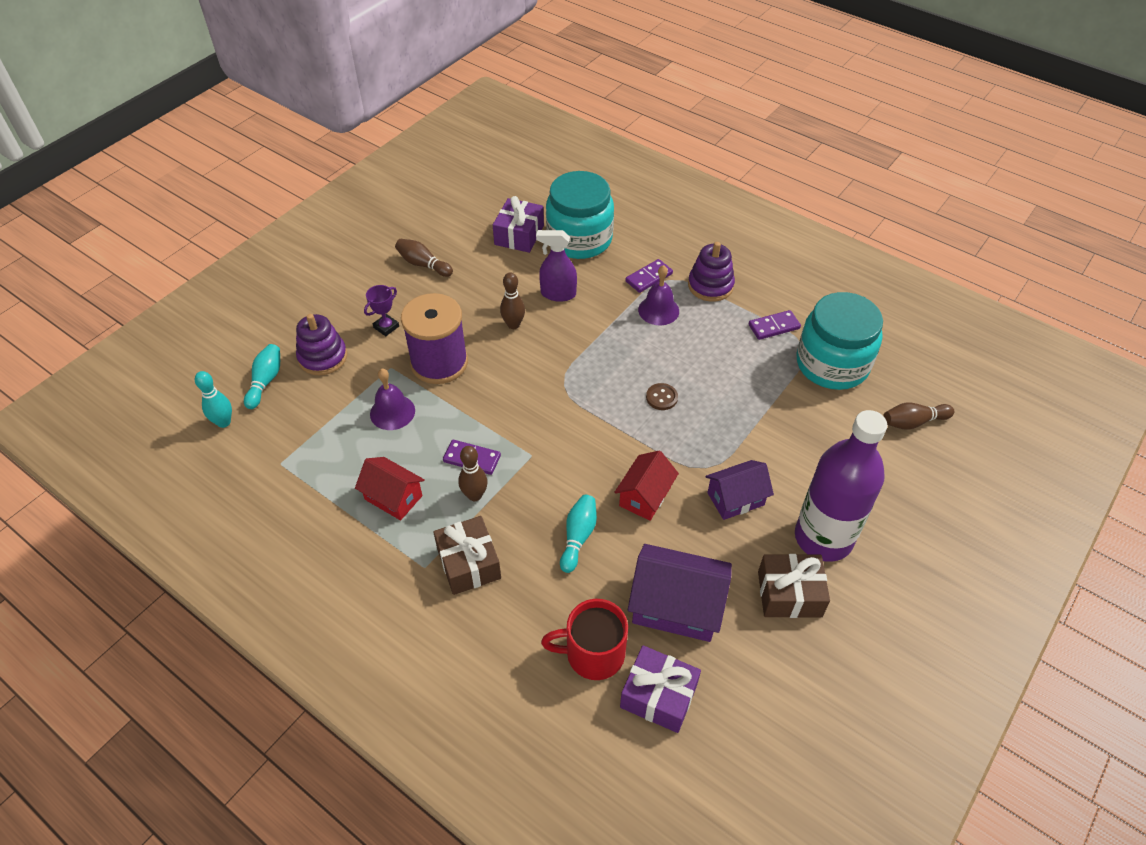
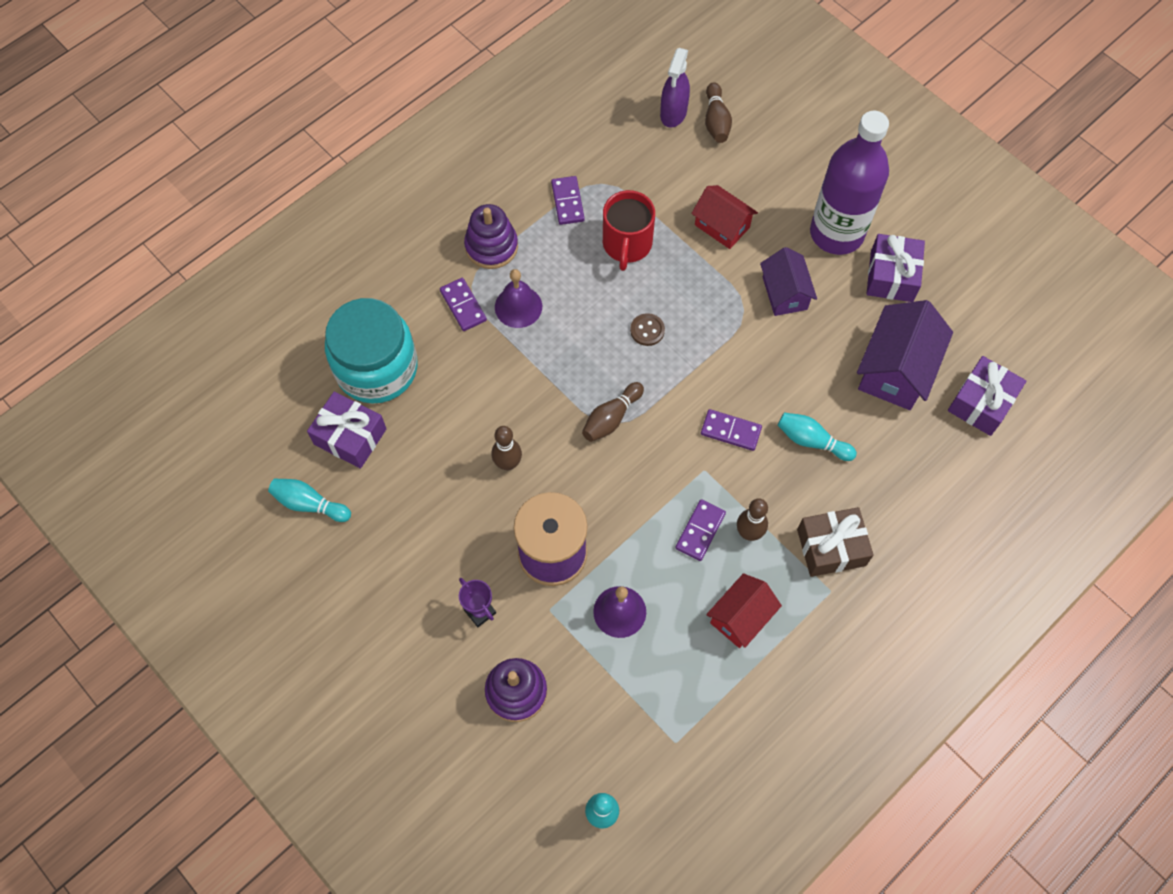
camera: 80 degrees left, 15 degrees up
turquoise bowling pin [244,344,280,409] -> turquoise bowling pin moved to [268,479,351,522]
brown bowling pin [395,239,453,277] -> brown bowling pin moved to [582,382,644,442]
purple spray bottle [536,230,577,302] -> purple spray bottle moved to [660,48,690,128]
red mug [541,599,628,680] -> red mug moved to [603,190,655,271]
red house [614,451,679,521] -> red house moved to [691,185,758,249]
brown gift [758,554,830,618] -> purple gift [867,234,925,302]
turquoise jar [797,292,883,390] -> none
none -> purple domino [701,409,762,451]

